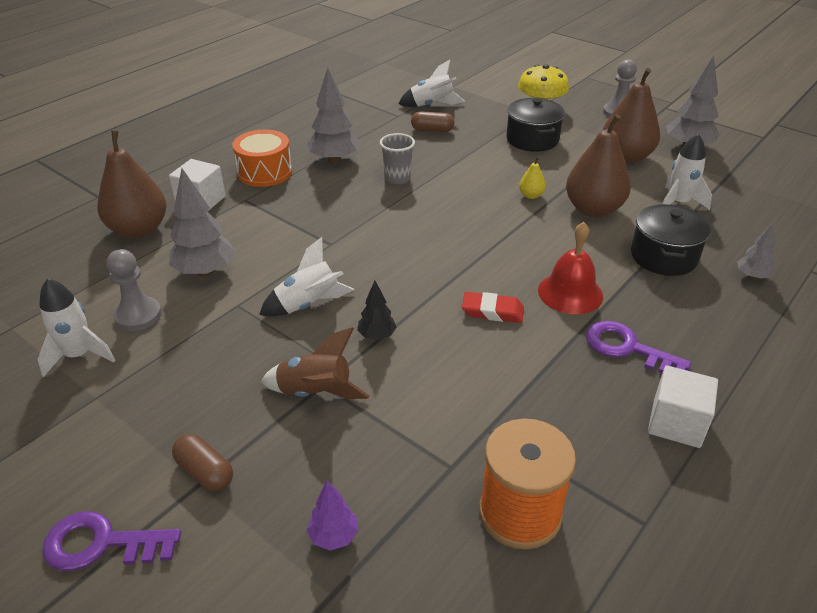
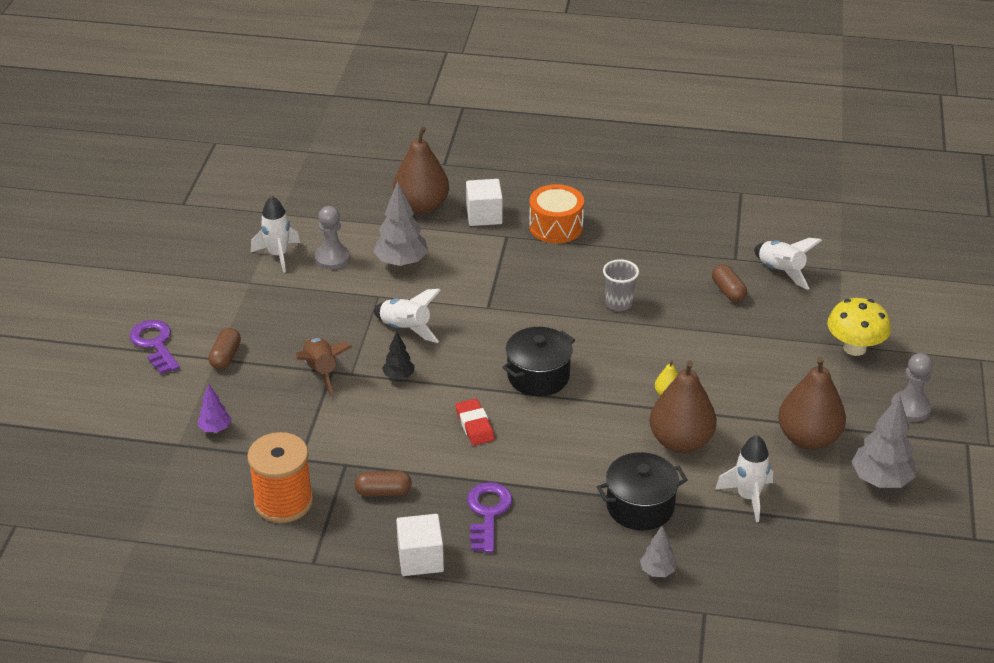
camera: 60 degrees right, 0 degrees up
grey tree [307,68,360,164] -> none
black pot [506,98,565,152] -> black pot moved to [502,327,575,396]
red bell [538,222,603,314] -> none
none -> brown capsule [355,471,412,496]

